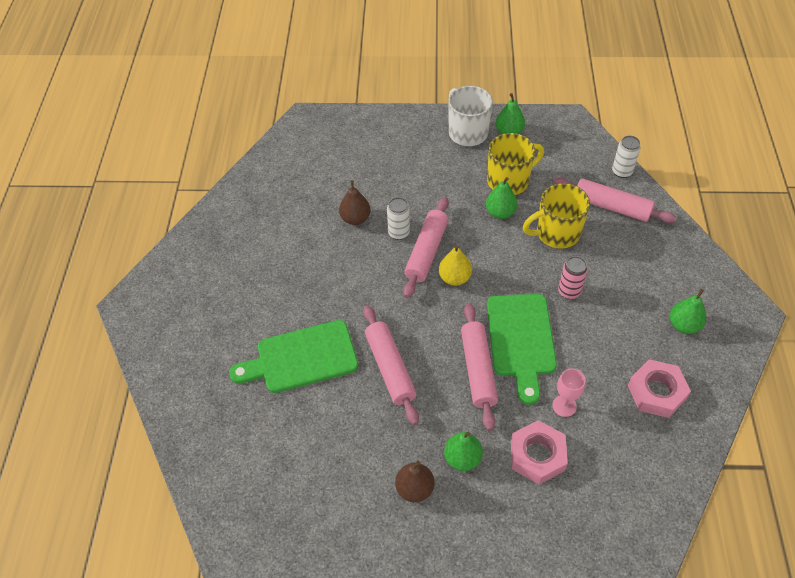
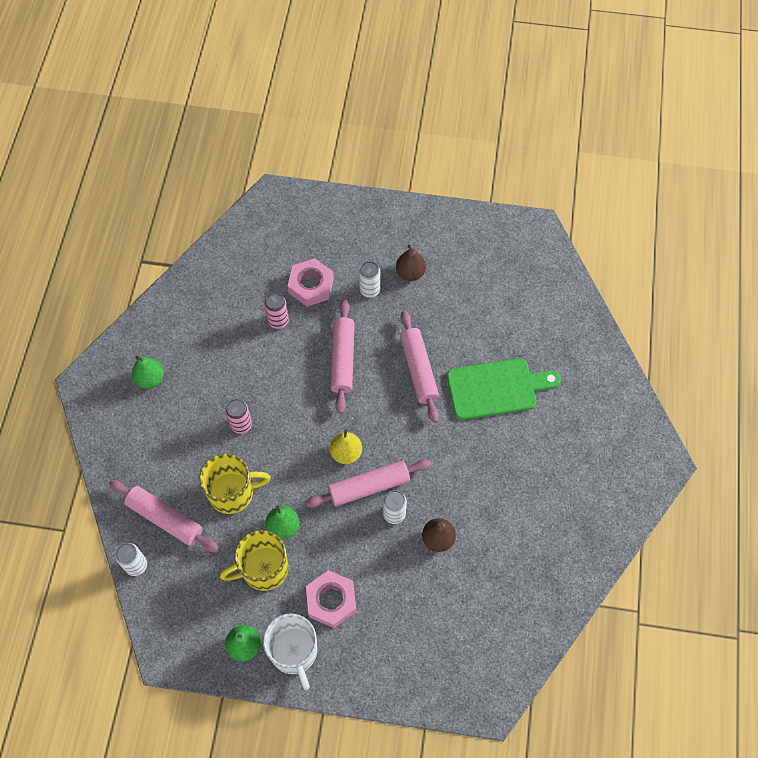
camera: 175 degrees left, 10 degrees up
pink rolling pin [403,197,449,298] -> pink rolling pin turned 45 degrees clockwise [306,459,432,508]
green pear [444,432,483,471] -> white can [359,261,380,298]
green cutting board [487,294,557,405] -> none
pink goblet [553,368,586,417] -> pink can [264,293,289,329]
pink nut [628,359,691,418] -> pink nut moved to [306,570,356,628]

